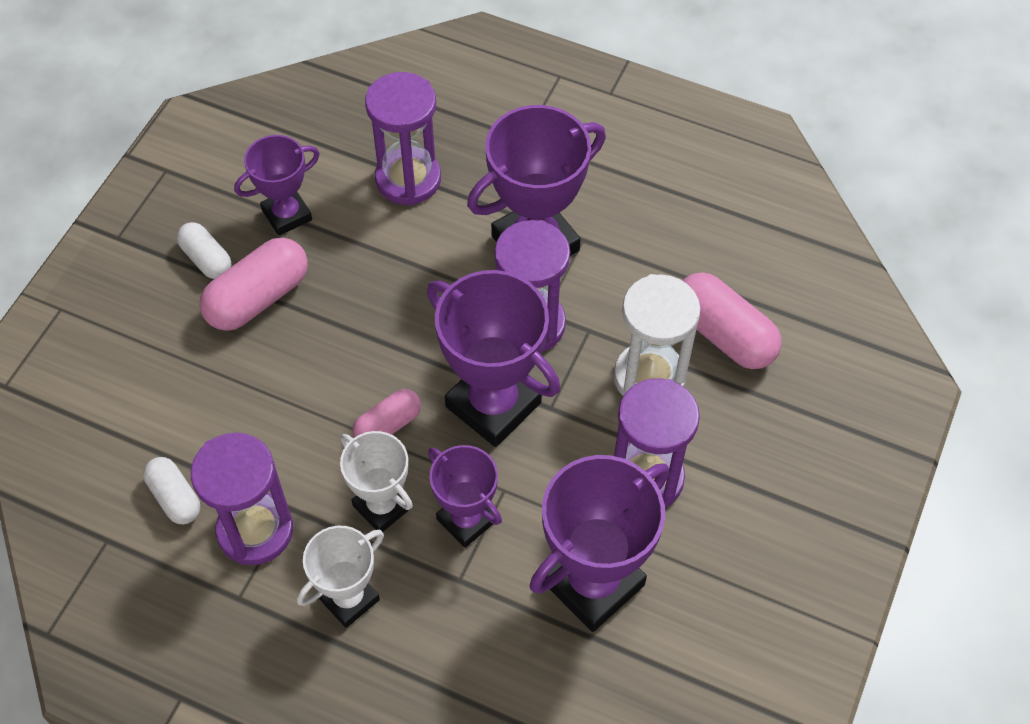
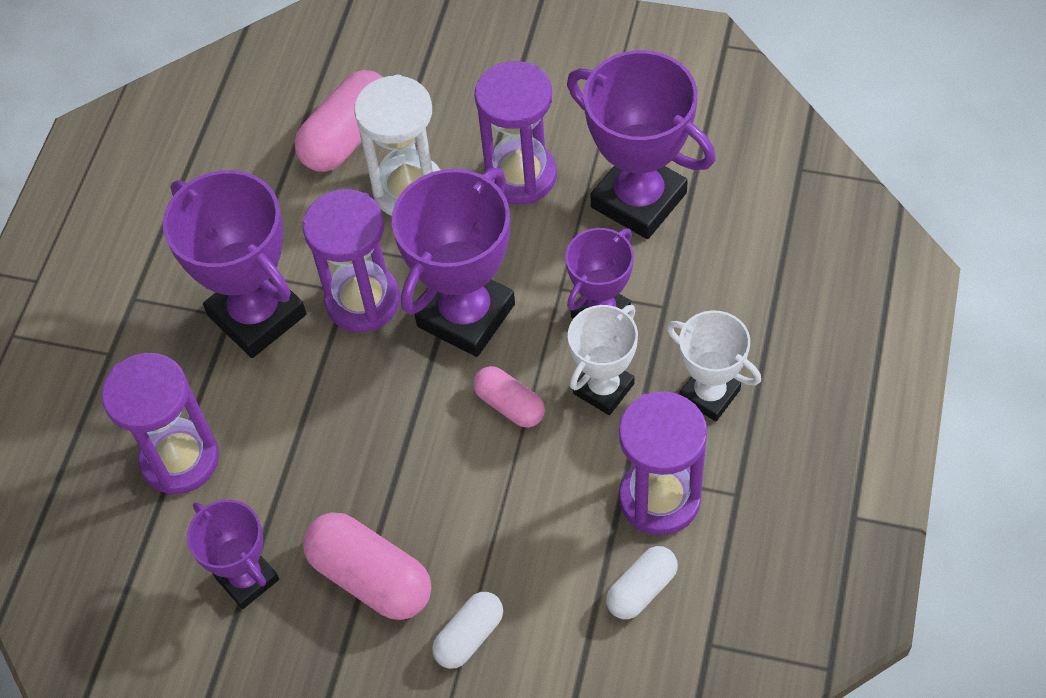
camera: 95 degrees left, 0 degrees up
white capsule [177,222,231,279] -> white capsule moved to [432,592,503,669]

